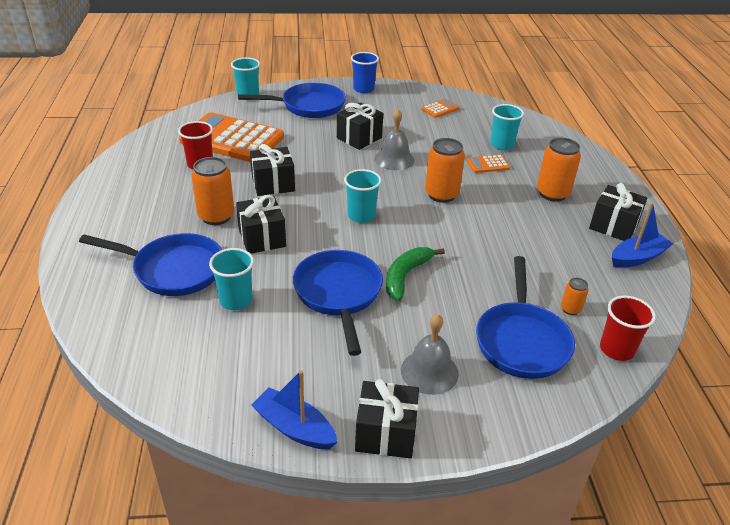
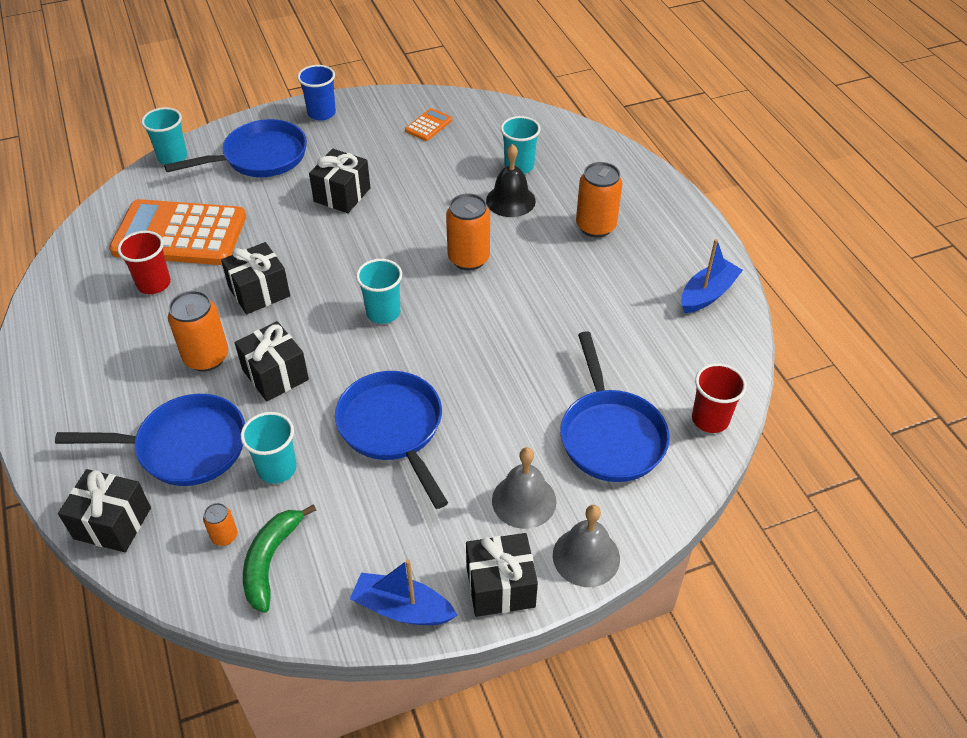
camera: 15 degrees left, 10 degrees up
grey bell [375,109,415,170] -> grey bell moved to [553,505,620,587]
green banana [386,247,445,301] -> green banana moved to [243,504,316,613]
orange calculator [467,155,510,173] -> black bell [486,144,536,217]
orange can [561,278,588,315] -> orange can moved to [203,503,237,546]
black gift [589,183,647,241] -> black gift moved to [58,469,151,552]

